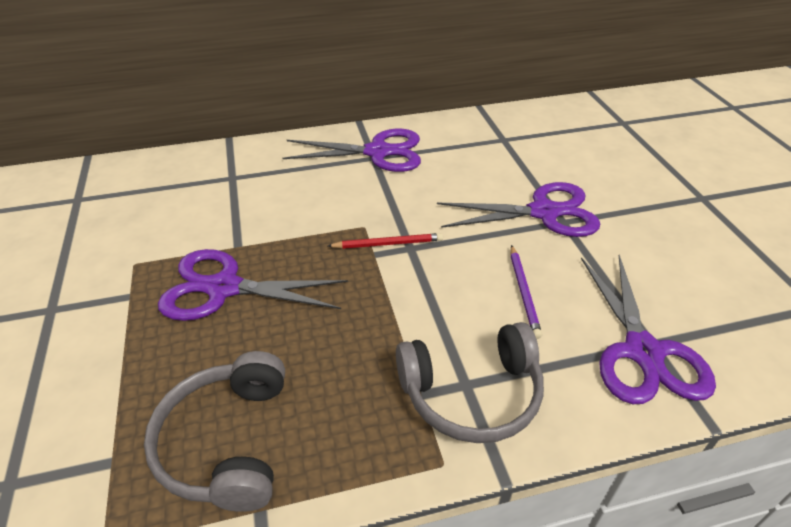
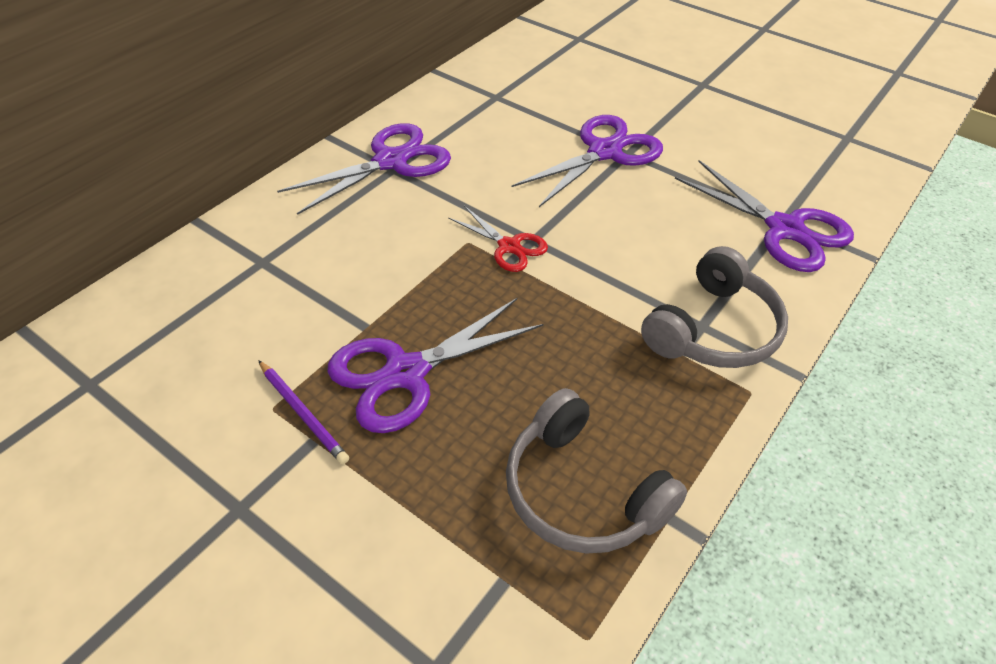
camera: 40 degrees left, 5 degrees up
red pencil [328,233,443,249] -> red scissors [448,206,548,272]
purple pencil [511,245,542,339] -> purple pencil moved to [258,360,349,464]

